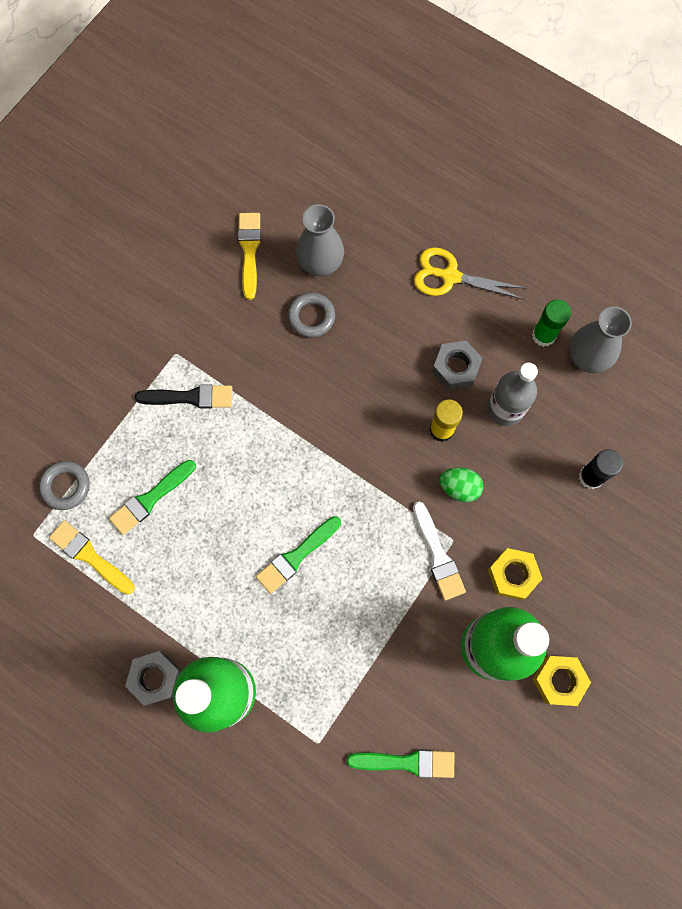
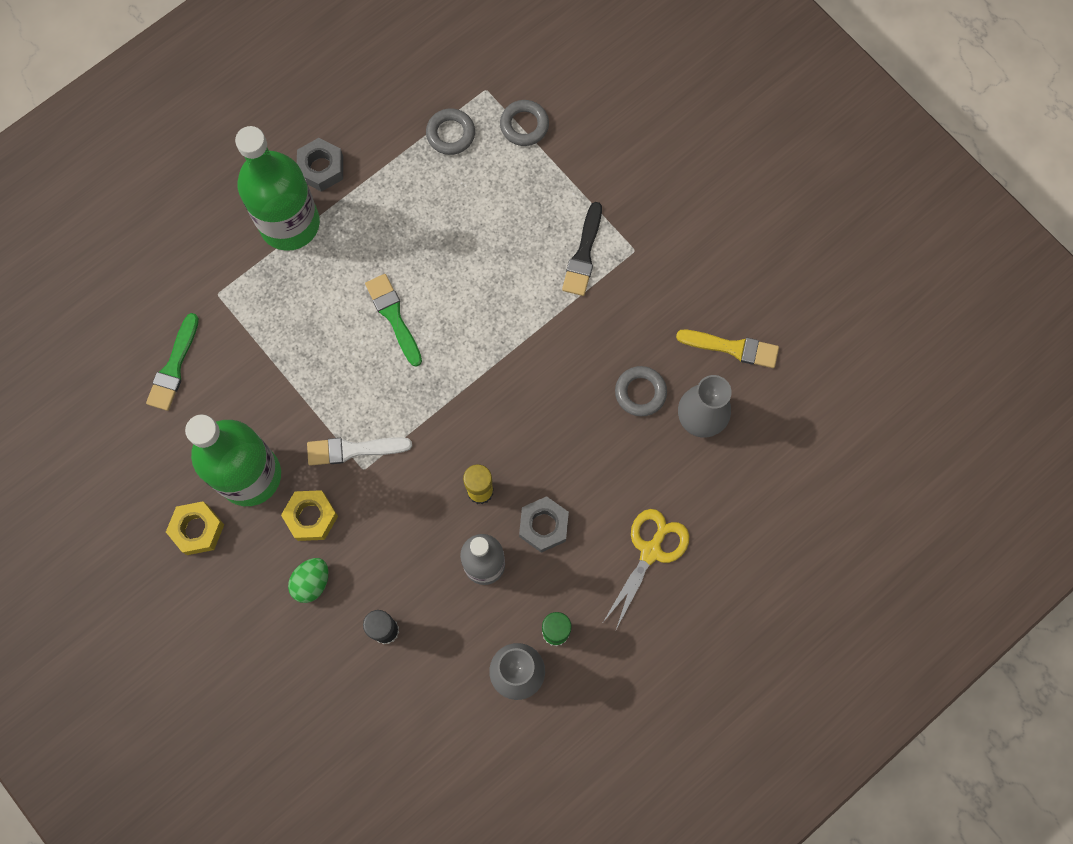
camera: 105 degrees right, 0 degrees up
yellow brush [49,520,135,594] -> grey ring [426,108,475,155]
green brush [109,460,196,535] -> none
green egg [439,467,483,502] -> green egg moved to [288,558,328,603]

